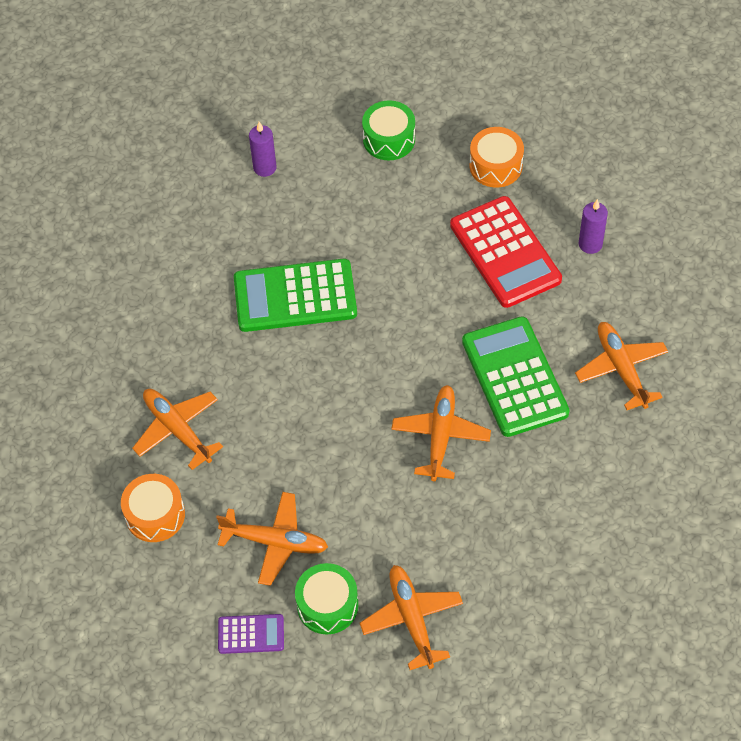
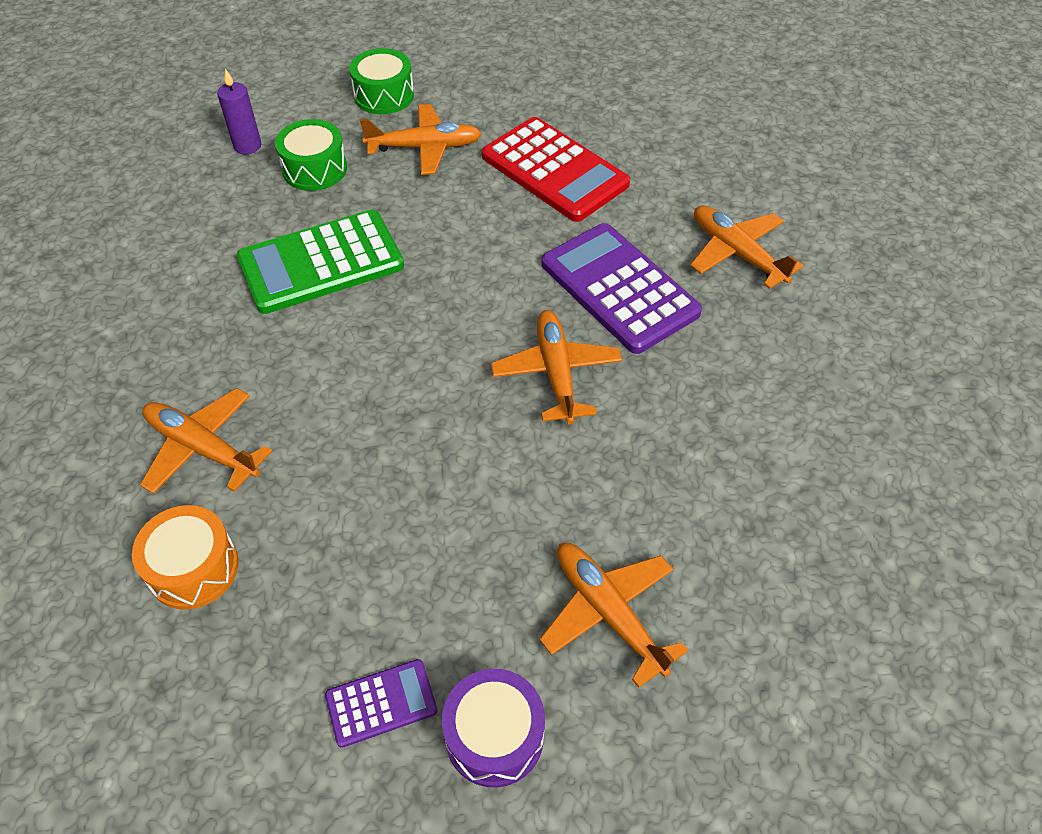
camera: 20 degrees left, 5 degrees down
orange plane [216,492,328,586] -> orange plane moved to [360,104,482,175]
green drum [295,563,358,634] -> green drum moved to [275,119,347,191]
green calculator [462,316,570,437] -> purple calculator [541,223,702,354]
orange drum [470,127,524,187] -> none
purple candle [579,199,608,254] -> none
none -> purple drum [442,669,545,788]

